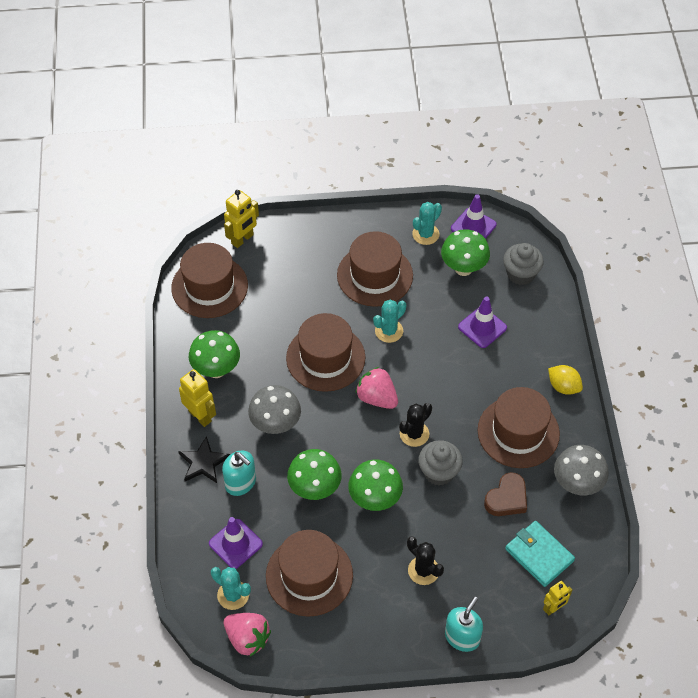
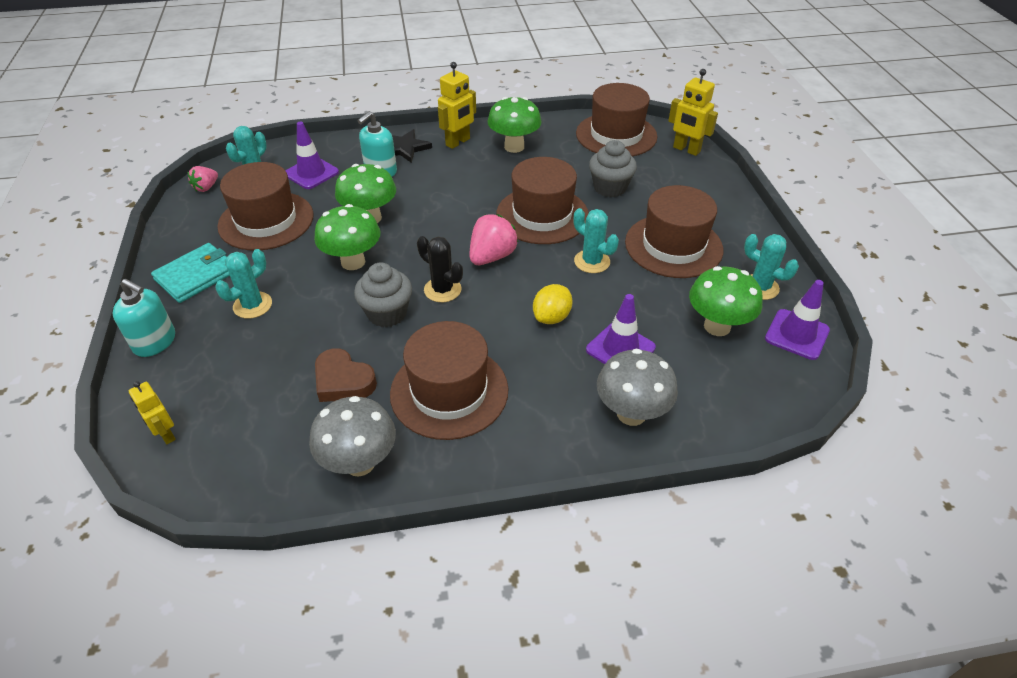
camera: 85 degrees right, 10 degrees down
pink strawberry [224,613,271,657] -> pink strawberry [188,166,218,192], size x0.60
grey mushroom [248,385,301,434] -> grey mushroom moved to [597,349,678,426]
black cactus [407,536,444,585] -> turquoise cactus [215,249,272,319]
grey cupcake [503,243,544,285] -> grey cupcake moved to [589,140,637,197]
turquoise wallet [505,521,575,587] -> turquoise wallet moved to [151,243,230,303]
yellow lemon [548,365,583,395] -> yellow lemon moved to [533,284,573,324]

